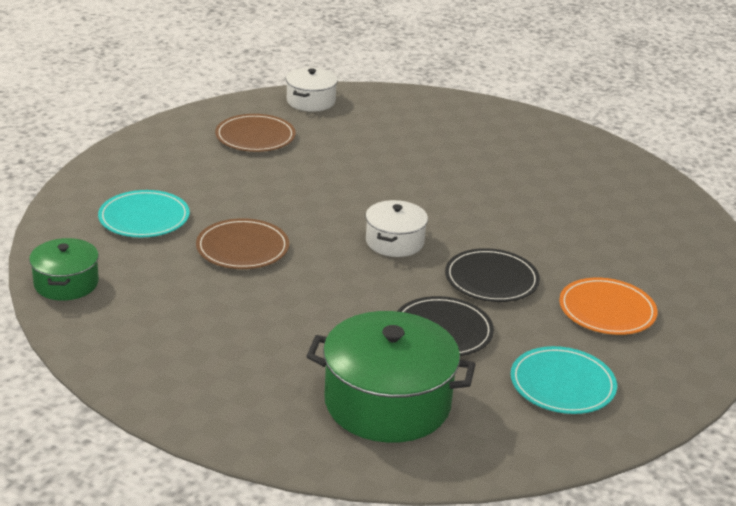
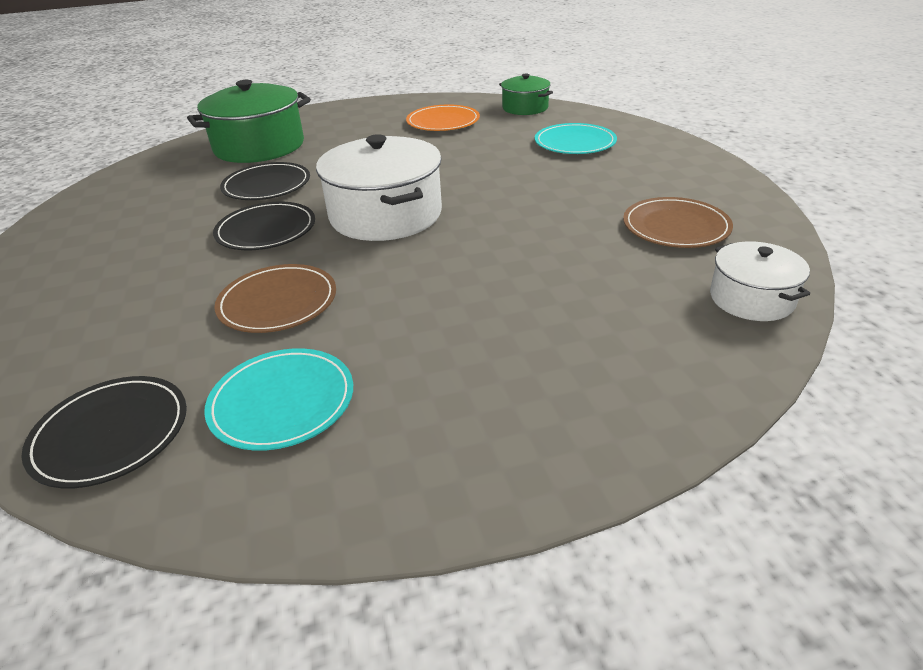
camera: 140 degrees right, 5 degrees up
brown plate [196,218,289,269] -> brown plate moved to [214,264,336,333]
white pot [366,200,428,257] -> white pot [316,134,442,241], size x1.79
turquoise plate [511,346,617,414] -> turquoise plate moved to [204,348,353,451]
orange plate [559,278,658,335] -> orange plate moved to [406,104,480,131]
none -> black plate [21,376,187,488]

